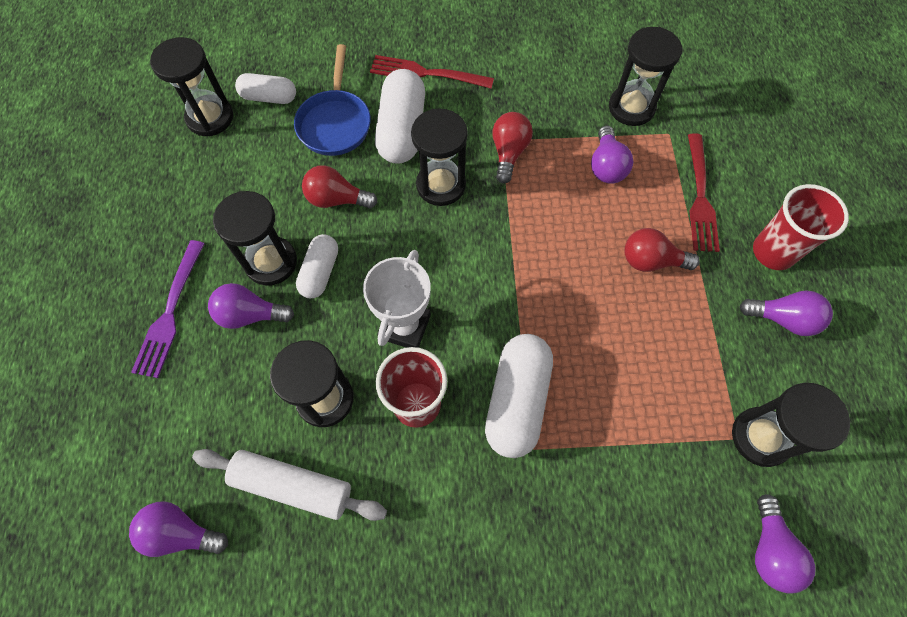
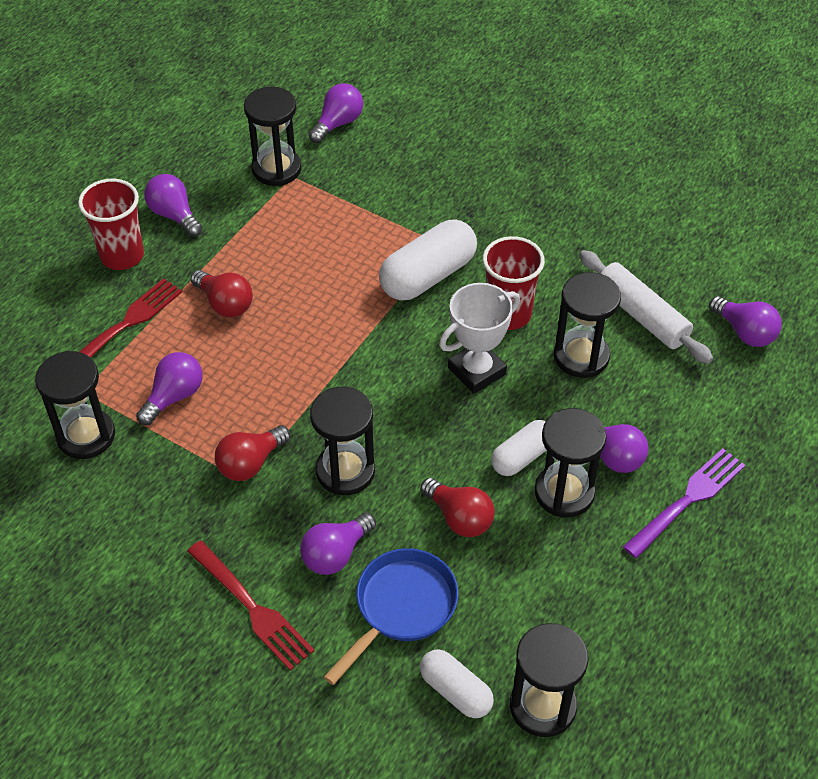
camera: 145 degrees left, 15 degrees down
white capsule [375,69,425,164] -> purple light bulb [300,512,376,575]

